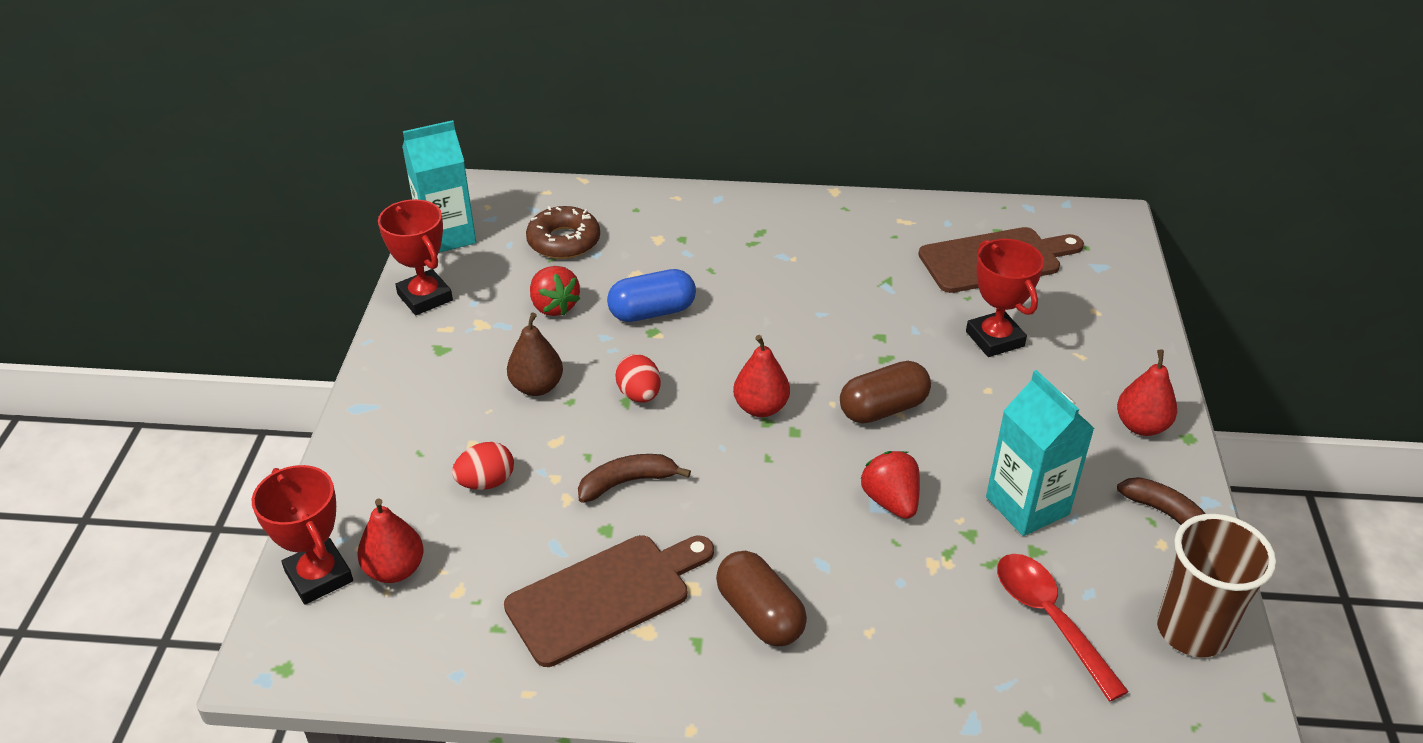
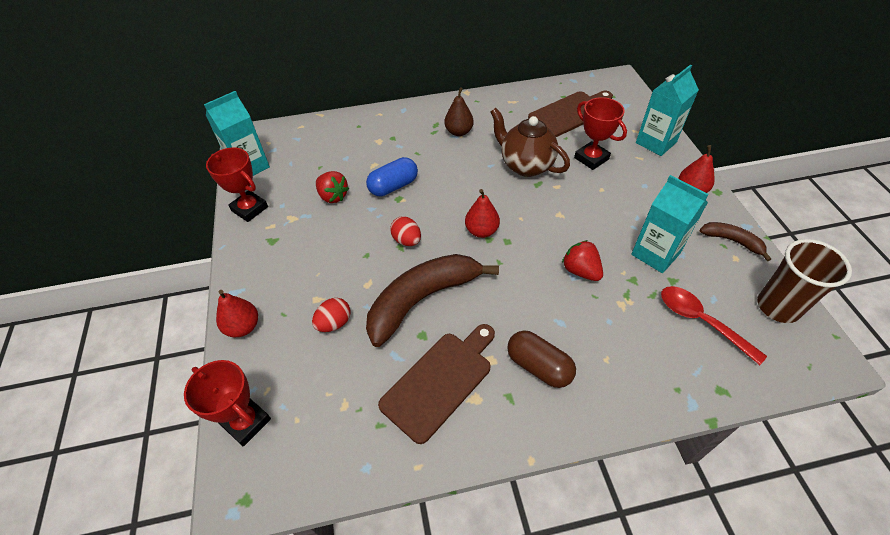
camera: 15 degrees left, 10 degrees up
red pear [357,498,424,583] -> red pear moved to [216,290,258,337]
brown pear [507,312,563,396] -> brown pear moved to [444,87,474,136]
brown donut [526,206,600,259] -> none
brown banana [578,454,691,503] -> brown banana [366,254,499,347], size x2.04
brown capsule [840,361,931,424] -> none
none -> brown teapot [490,108,570,177]
none -> turquoise carton [636,64,699,156]

